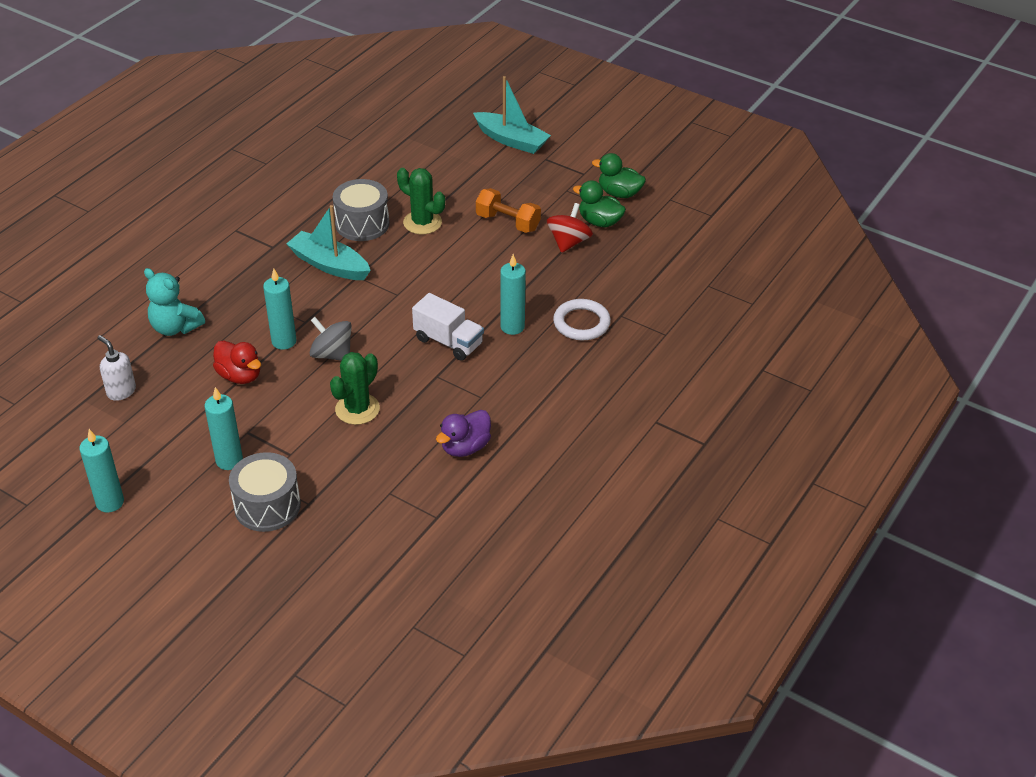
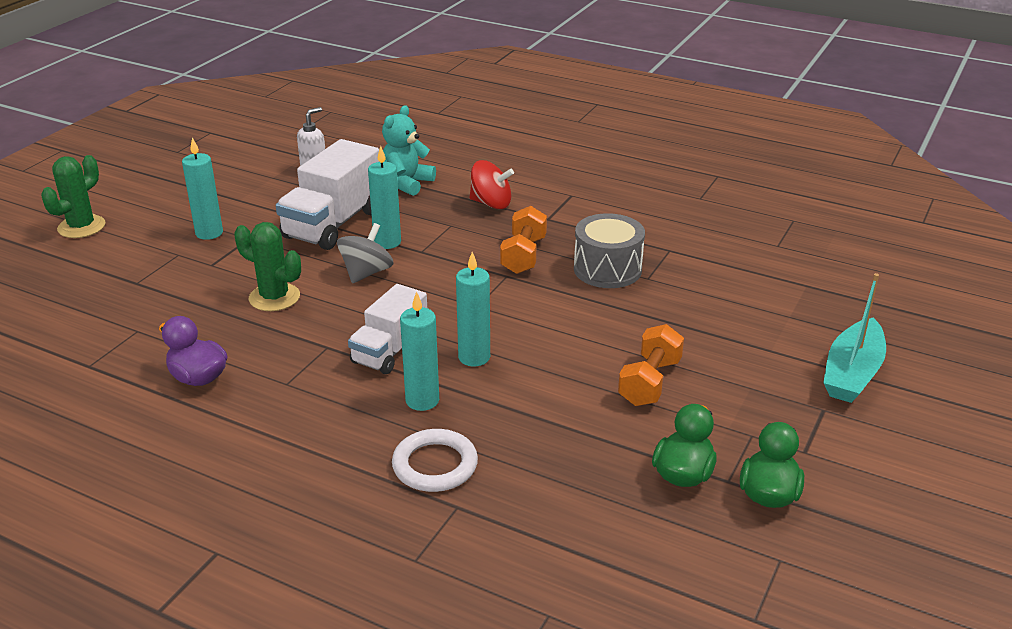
camera: 85 degrees right, 10 degrees down
turquoise candle [79,429,124,513] -> turquoise candle moved to [456,252,490,366]
red duck [213,340,261,384] -> white truck [276,139,379,250]
grey drum [229,452,301,532] -> none
turquoise boat [286,205,371,280] -> orange dumbbell [500,206,547,274]
green cactus [397,168,445,234] -> green cactus moved to [41,155,106,238]
red spinning top [547,203,593,253] -> red spinning top moved to [469,160,514,209]

